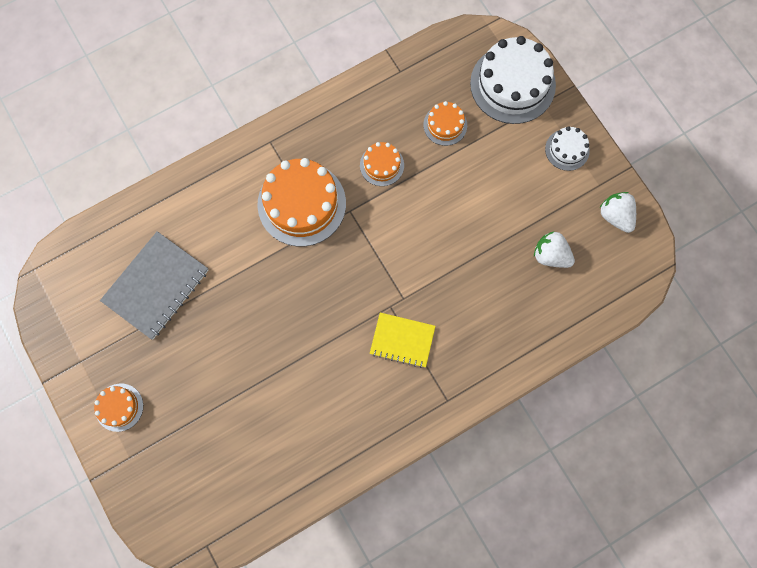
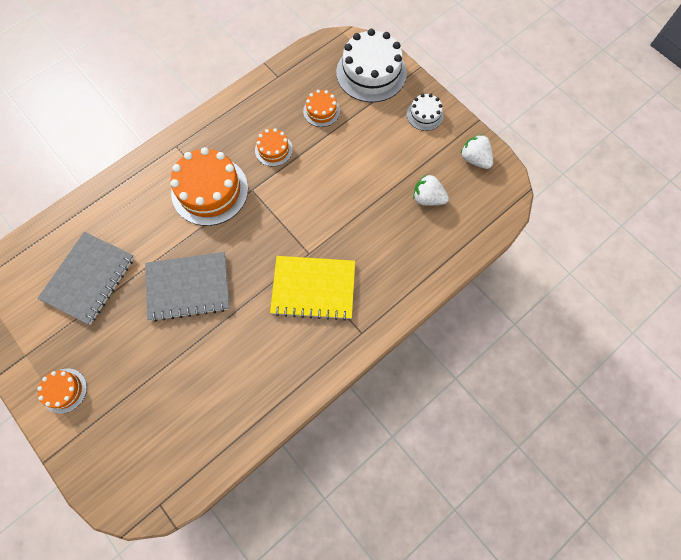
camera: 10 degrees left, 5 degrees down
yellow notebook [370,312,436,368] -> yellow notebook [270,256,355,321], size x1.57
none -> grey notebook [145,252,230,322]

